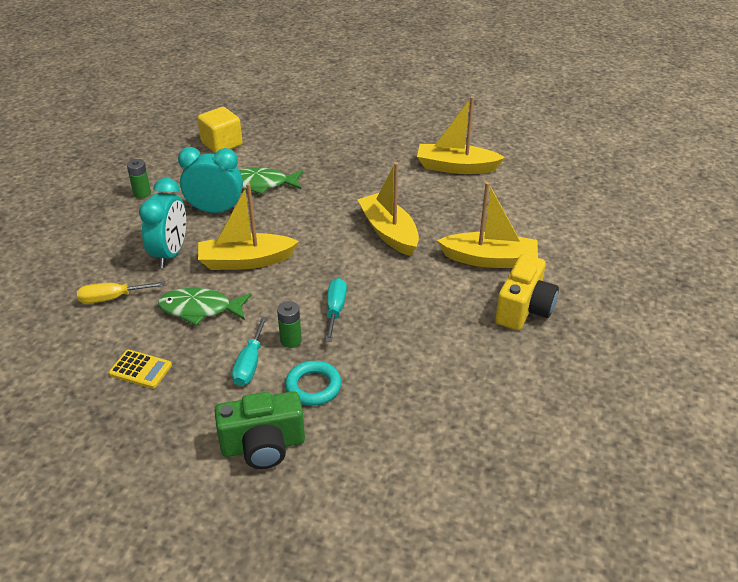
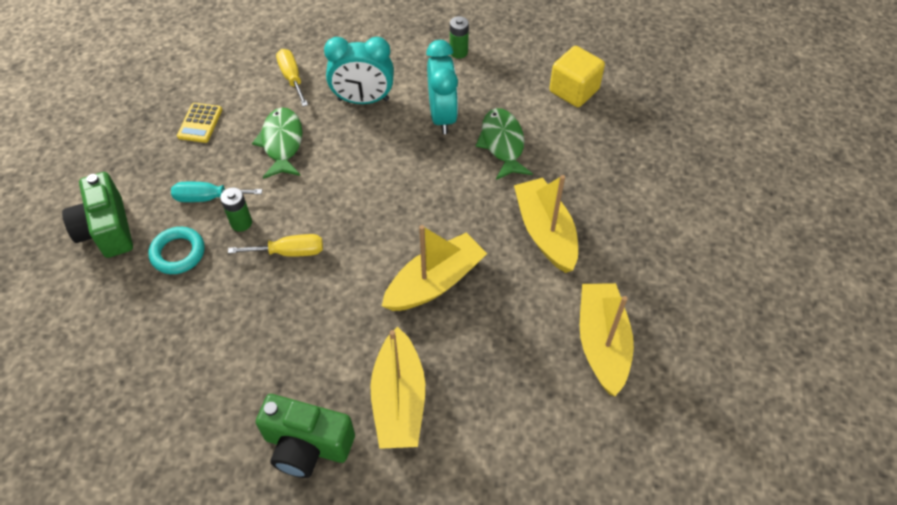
camera: 80 degrees right, 15 degrees up
yellow boat [198,183,299,270] -> yellow boat moved to [514,175,578,273]
turquoise screwdriver [325,278,347,342] -> yellow screwdriver [228,234,323,257]
yellow camera [495,254,559,330] -> green camera [256,394,355,478]

